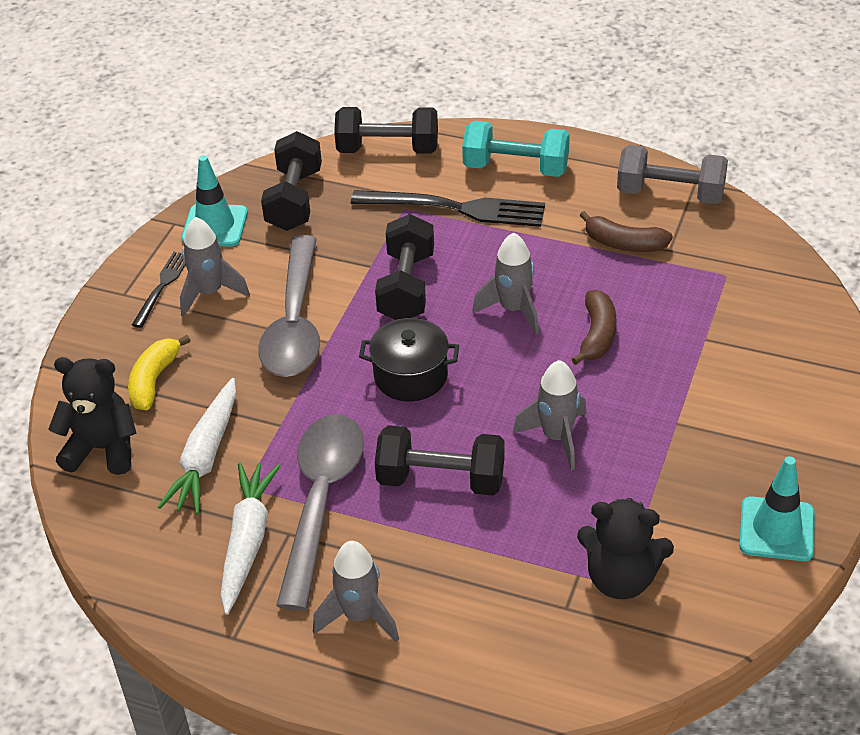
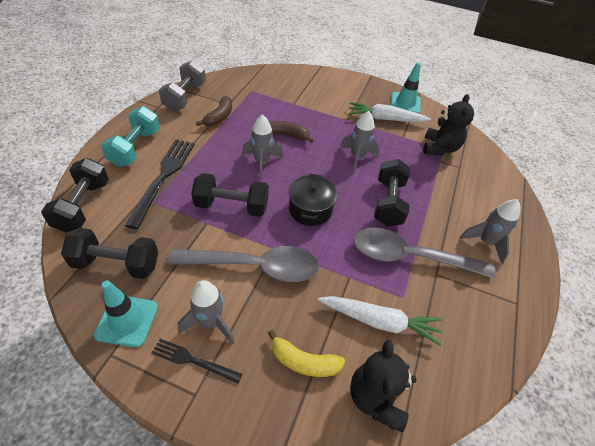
camera: 95 degrees left, 5 degrees up
white carrot [220,463,280,615] -> white carrot moved to [349,102,431,122]

